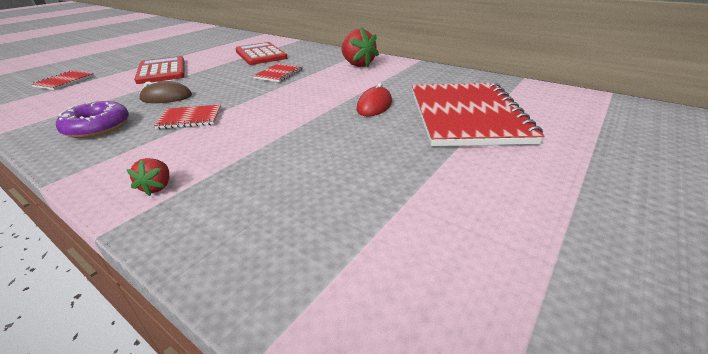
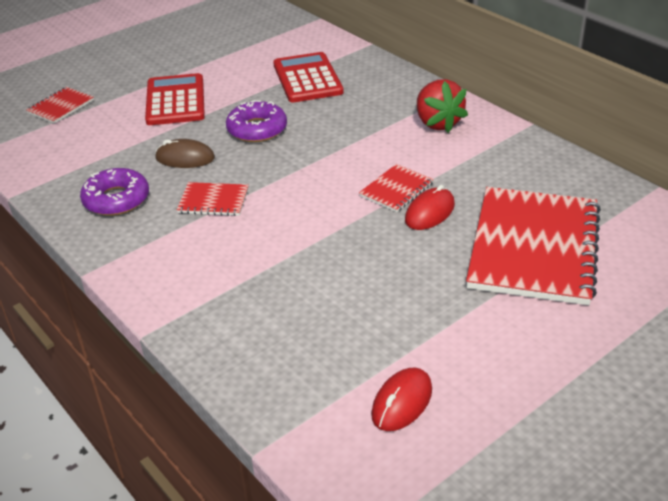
camera: 15 degrees right, 5 degrees up
red strawberry [127,158,169,196] -> none
red notebook [253,63,303,82] -> red notebook moved to [359,164,434,212]
none -> purple donut [226,100,287,142]
none -> red mouse [371,368,432,431]

